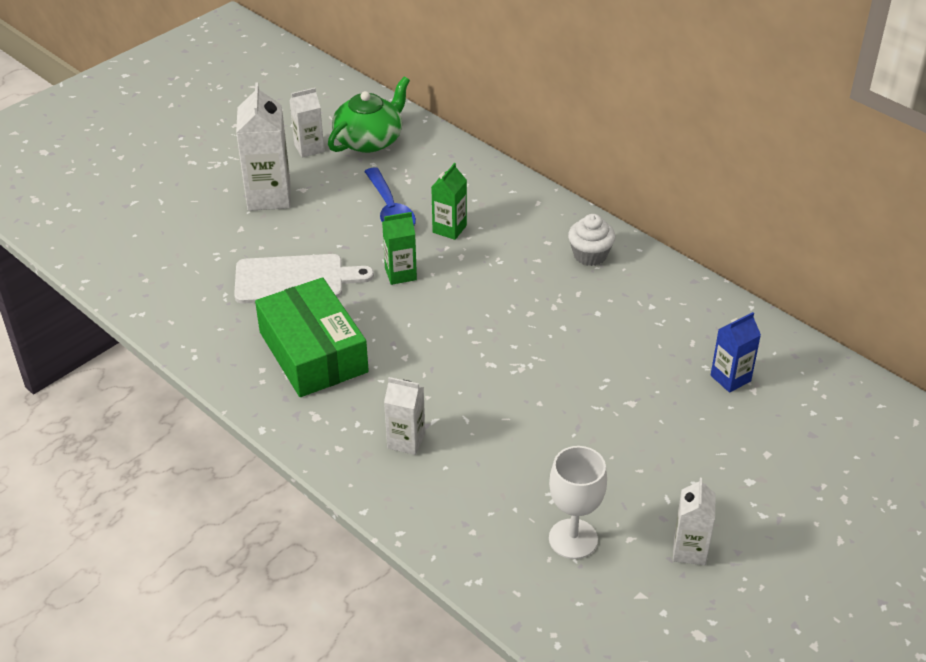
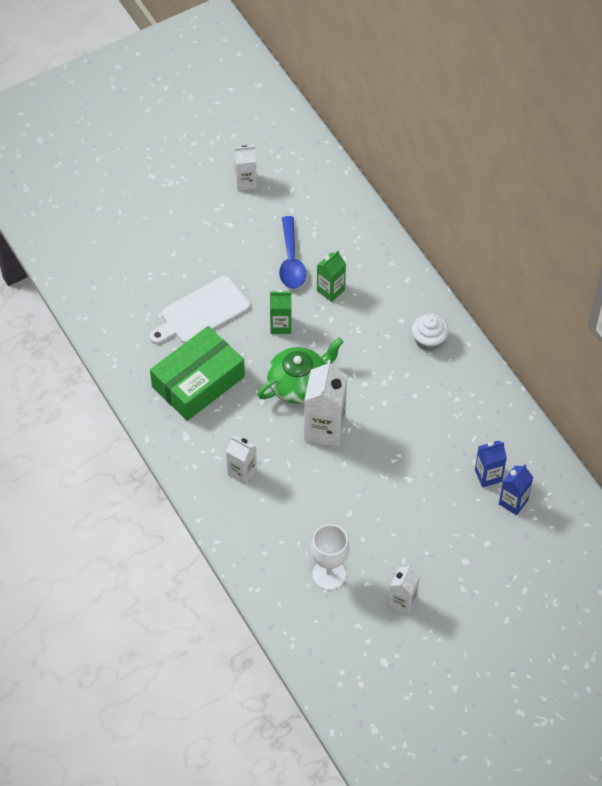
camera: 15 degrees right, 15 degrees up
white cutting board [234,254,374,304] -> white cutting board turned 135 degrees clockwise [149,276,250,344]
white carton [236,83,291,211] -> white carton moved to [304,360,347,447]
green box [255,277,369,397] -> green box turned 60 degrees clockwise [150,326,245,421]
green teapot [328,76,410,153] -> green teapot moved to [258,338,343,404]
none -> blue carton [499,465,533,515]

